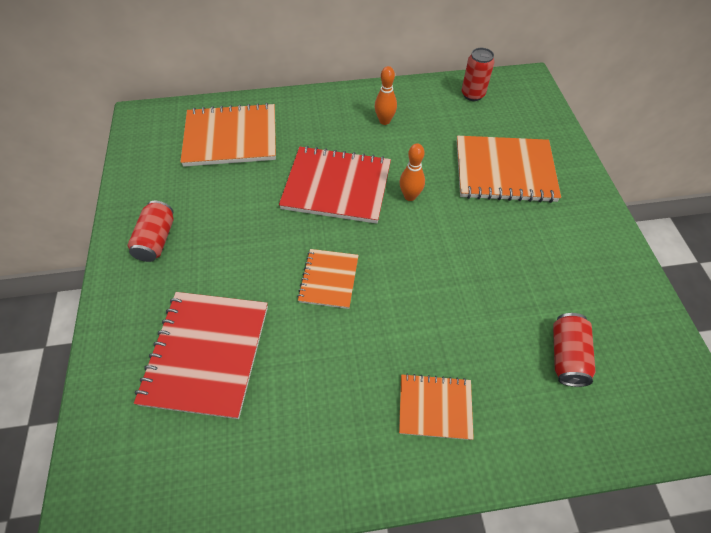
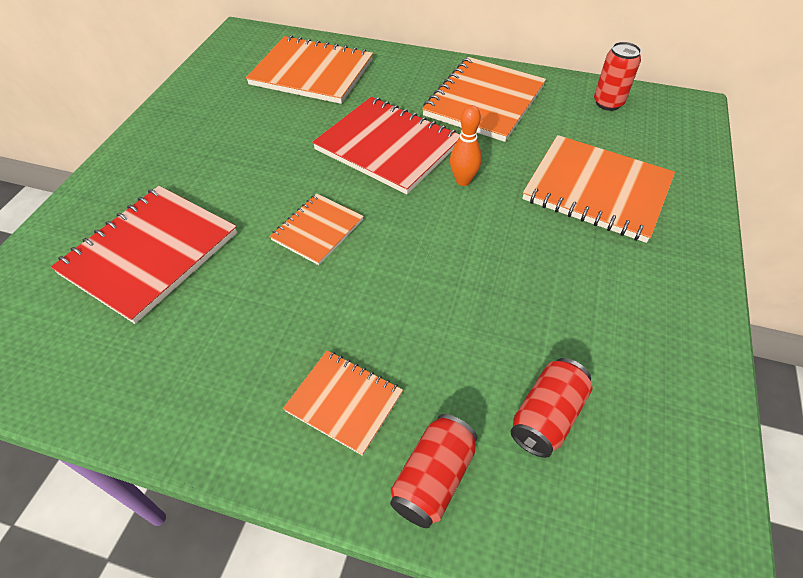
camera: 25 degrees right, 5 degrees down
red can [128,201,174,262] -> red can moved to [390,414,478,528]
orange bowling pin [375,66,397,125] -> orange notebook [422,57,546,142]

